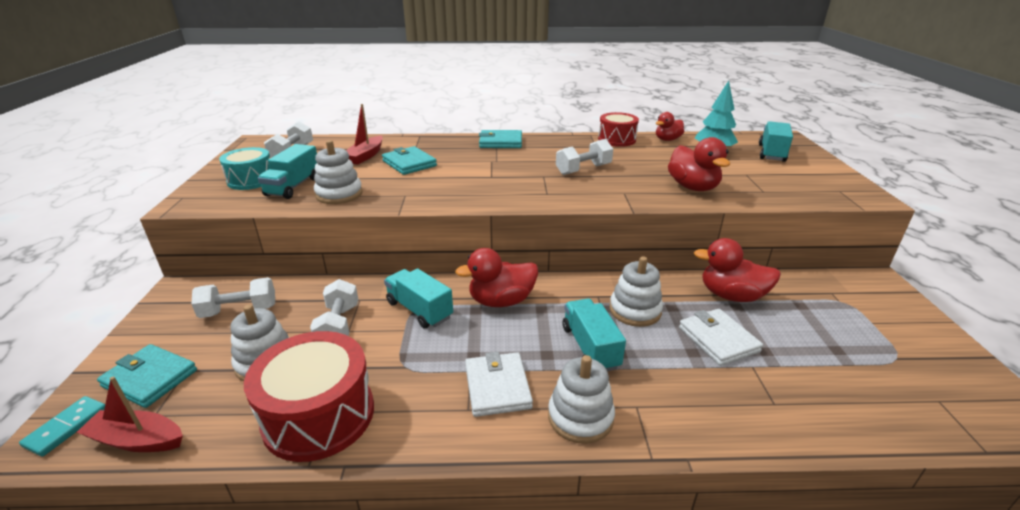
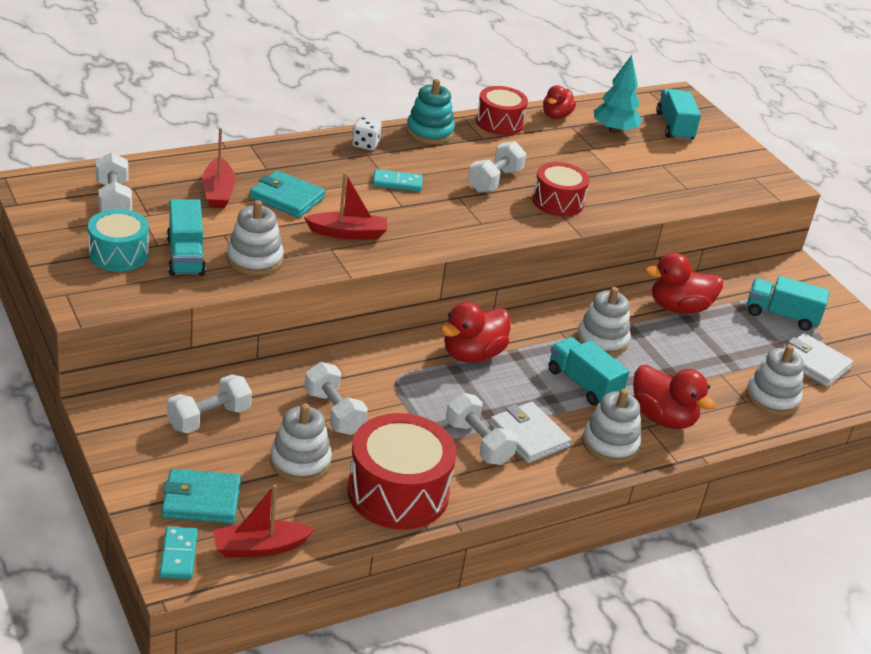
camera: 30 degrees left, 5 degrees up
turquoise truck [384,268,453,328] -> turquoise truck moved to [747,276,829,331]
turquoise wallet [479,130,522,148] -> white dice [352,117,382,150]
red duck [668,137,730,191] -> red duck moved to [633,365,716,429]
white wallet [679,309,763,366] -> white wallet moved to [784,333,853,387]
none -> red boat [304,173,387,239]
none -> turquoise domino [373,169,423,191]
none -> turquoise stacking toy [406,79,455,144]
none -> white dumbbell [446,393,517,465]
none -> red drum [532,162,589,217]
none -> white stacking toy [746,345,804,416]

